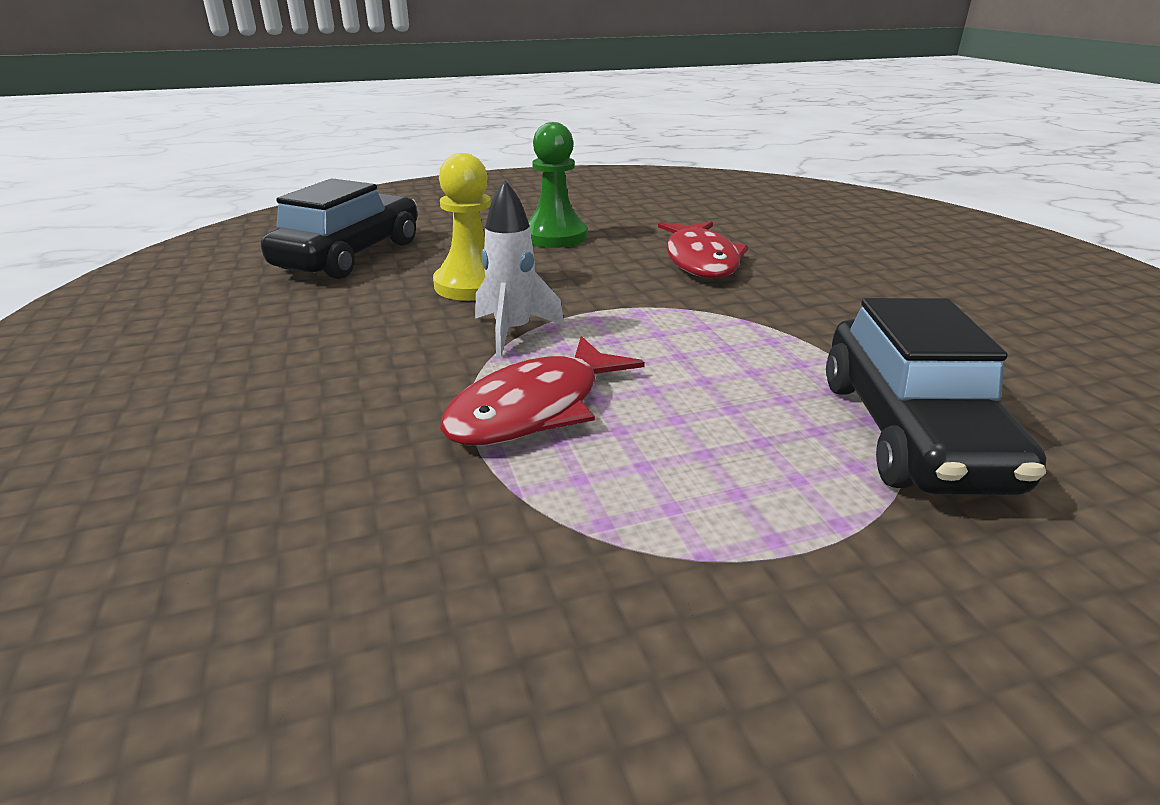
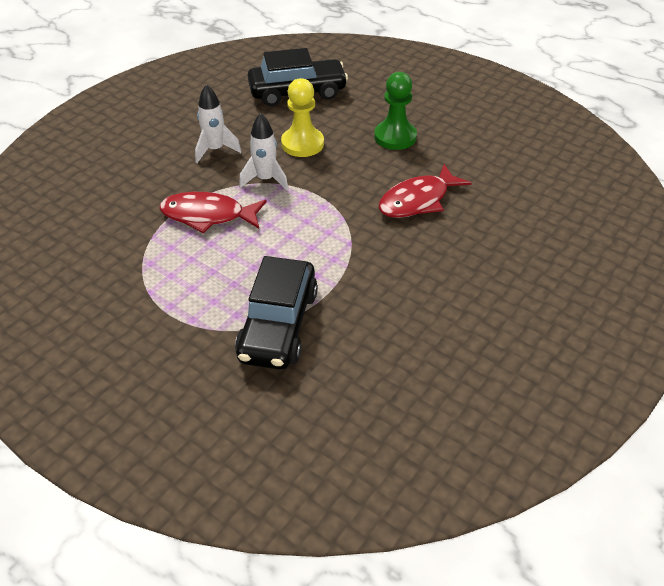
camera: 55 degrees right, 15 degrees up
black car [826,298,1046,495] -> black car turned 45 degrees counterclockwise [235,256,318,370]
none -> white rocket [195,84,241,163]

